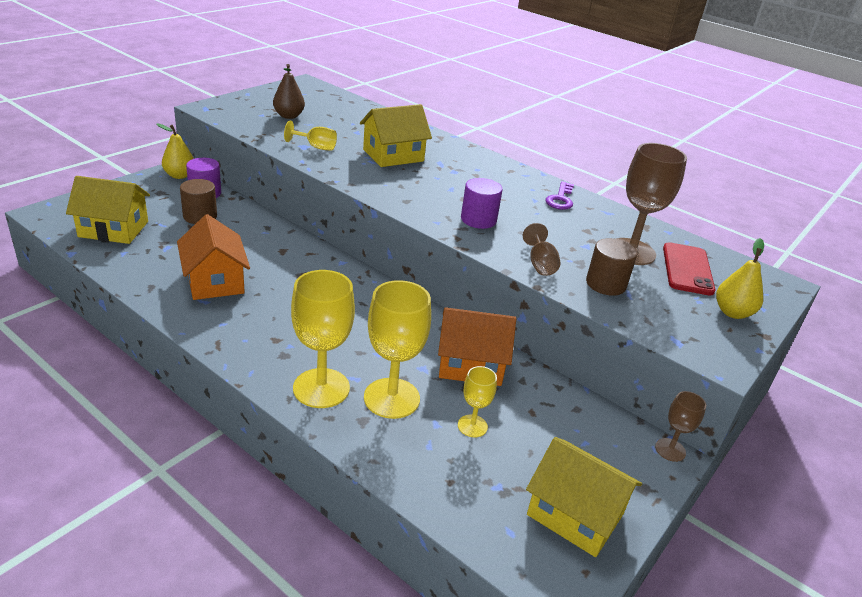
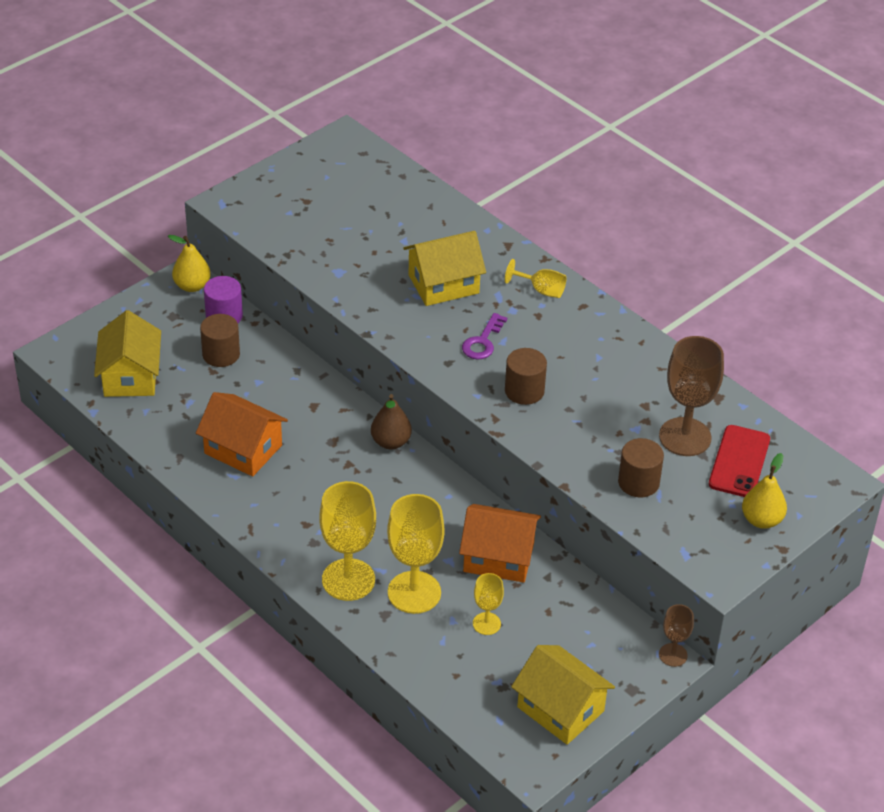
camera: 10 degrees right, 10 degrees up
yellow house [66,176,150,244] -> yellow house turned 75 degrees clockwise [94,310,161,397]
orange house [177,214,250,300] -> orange house turned 45 degrees counterclockwise [196,392,288,477]
brown pear [273,64,305,119] -> brown pear moved to [371,394,412,449]
yellow goblet [284,121,337,151] -> yellow goblet moved to [505,259,567,298]
purple cylinder [461,178,503,229] -> brown cylinder [505,348,547,405]
brown goblet [523,223,560,276] -> none
purple key [545,181,574,210] -> purple key moved to [462,313,507,359]

